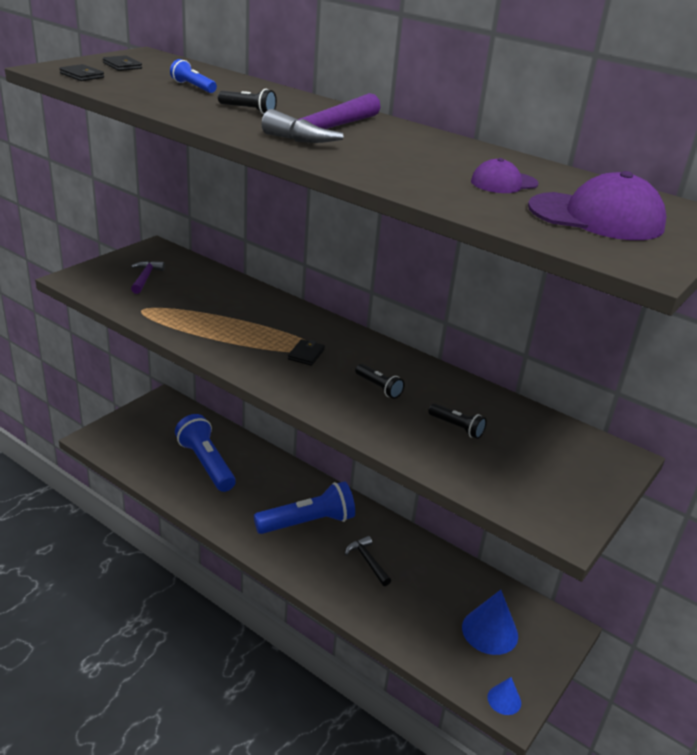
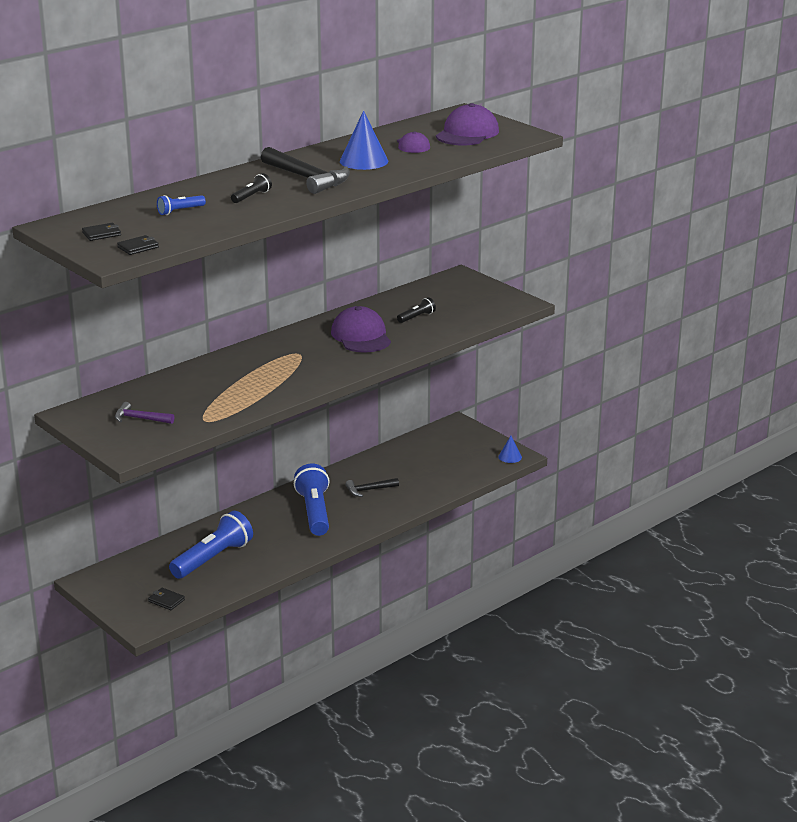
camera: 75 degrees left, 5 degrees down
blue flashlight [175,414,236,492] -> blue flashlight turned 150 degrees clockwise [169,511,253,579]
purple hammer [262,93,381,143] -> black hammer [261,147,350,194]
black wallet [288,339,325,366] -> black wallet moved to [148,587,185,610]
black flashlight [355,364,405,399] -> purple cap [331,306,391,353]
blue cone [462,590,518,655] -> blue cone moved to [340,111,388,170]

